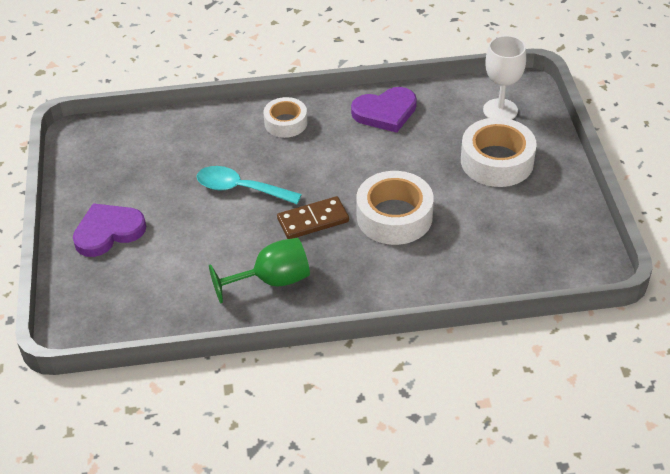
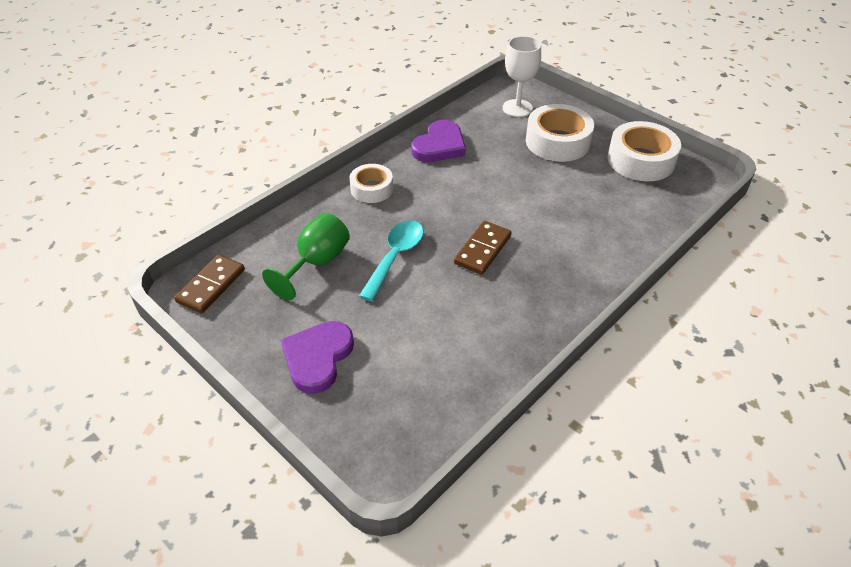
camera: 40 degrees left, 0 degrees up
turquoise spoon [197,166,302,204] -> turquoise spoon turned 135 degrees clockwise [359,220,424,301]
green goblet [209,238,310,303] -> green goblet moved to [262,213,350,300]
white tape [356,171,434,245] -> white tape moved to [608,121,681,181]
none -> brown domino [174,254,245,314]

